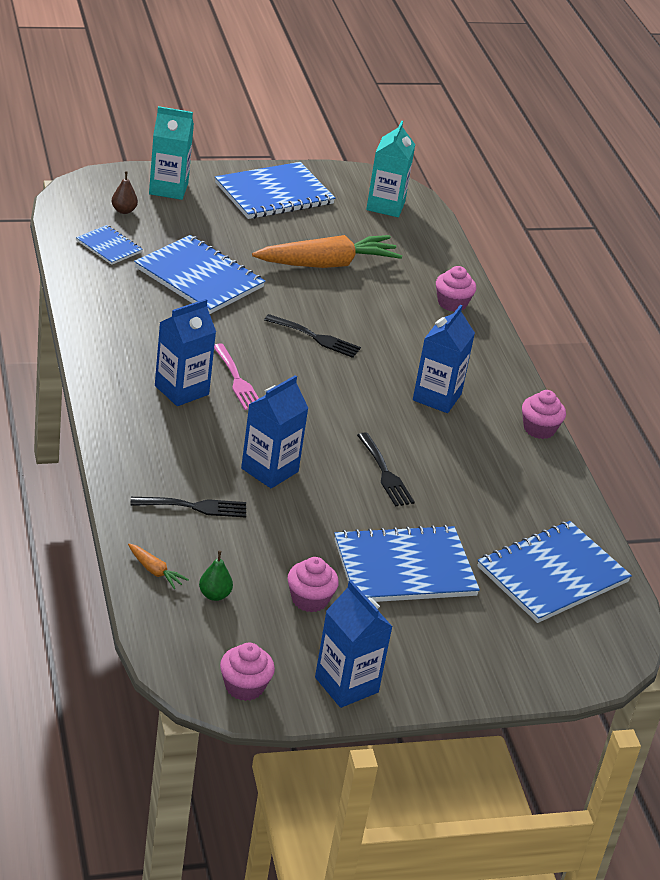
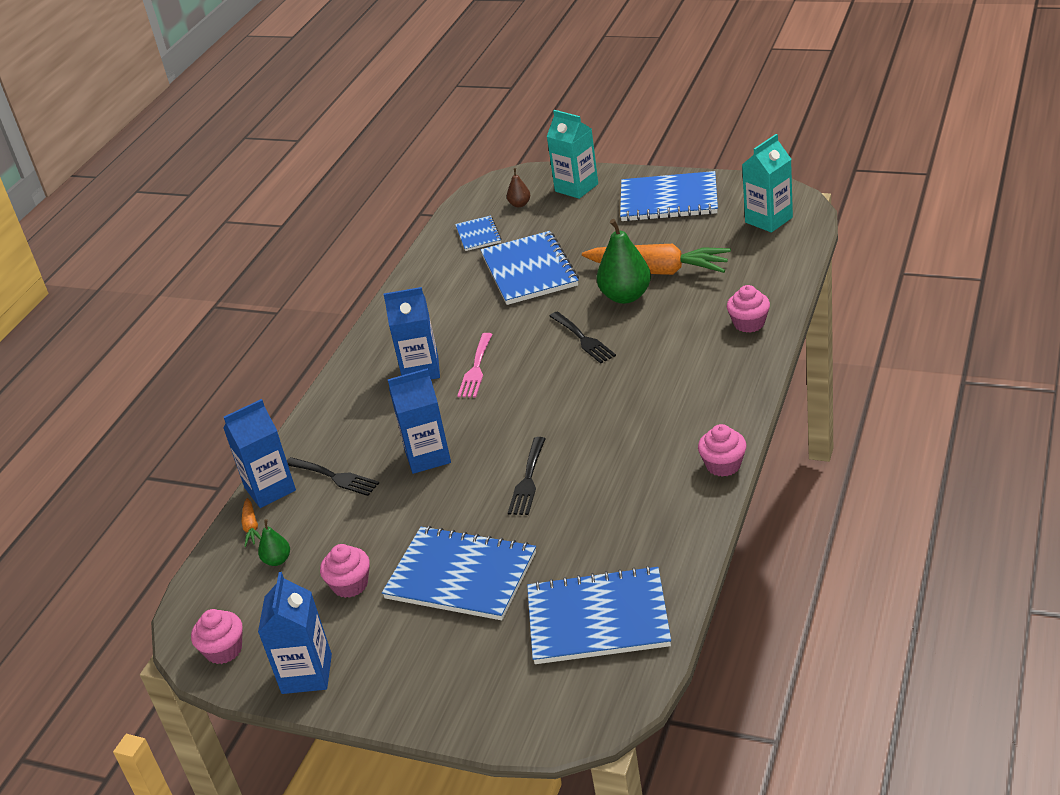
camera: 45 degrees right, 0 degrees up
blue carton [413,305,475,413] -> blue carton moved to [223,399,296,508]
none -> green pear [597,219,651,304]

